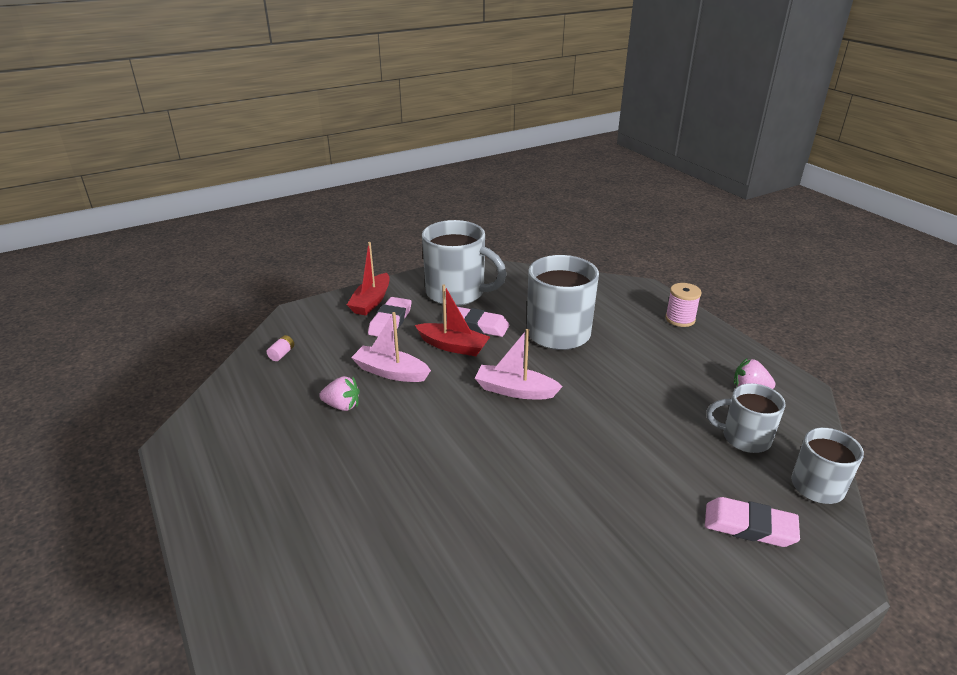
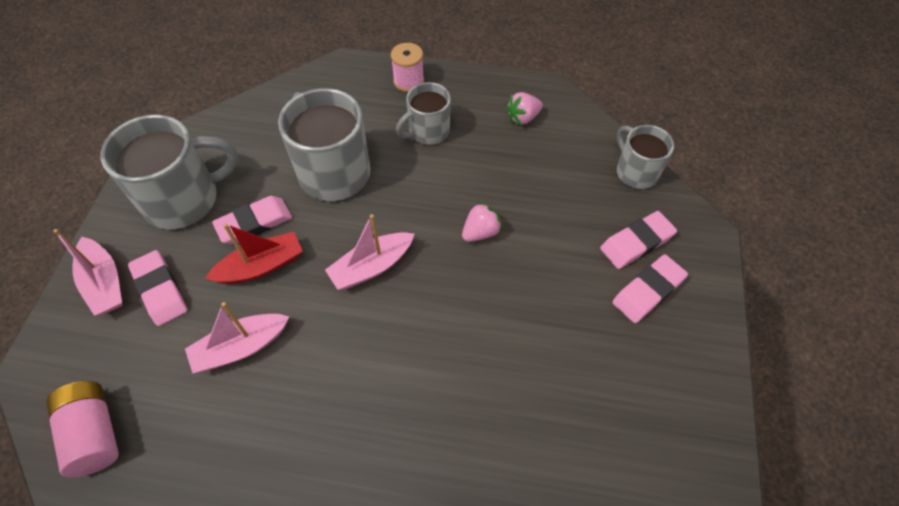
camera: 50 degrees left, 25 degrees up
pink battery [267,335,294,361] -> pink battery [46,381,119,478], size x2.26
pink strawberry [319,376,360,411] -> pink strawberry moved to [462,202,502,242]
red boat [347,242,390,316] -> pink boat [53,229,122,316]
grey mug [706,383,785,453] -> grey mug moved to [396,82,451,145]
none -> pink eraser [612,254,688,323]

